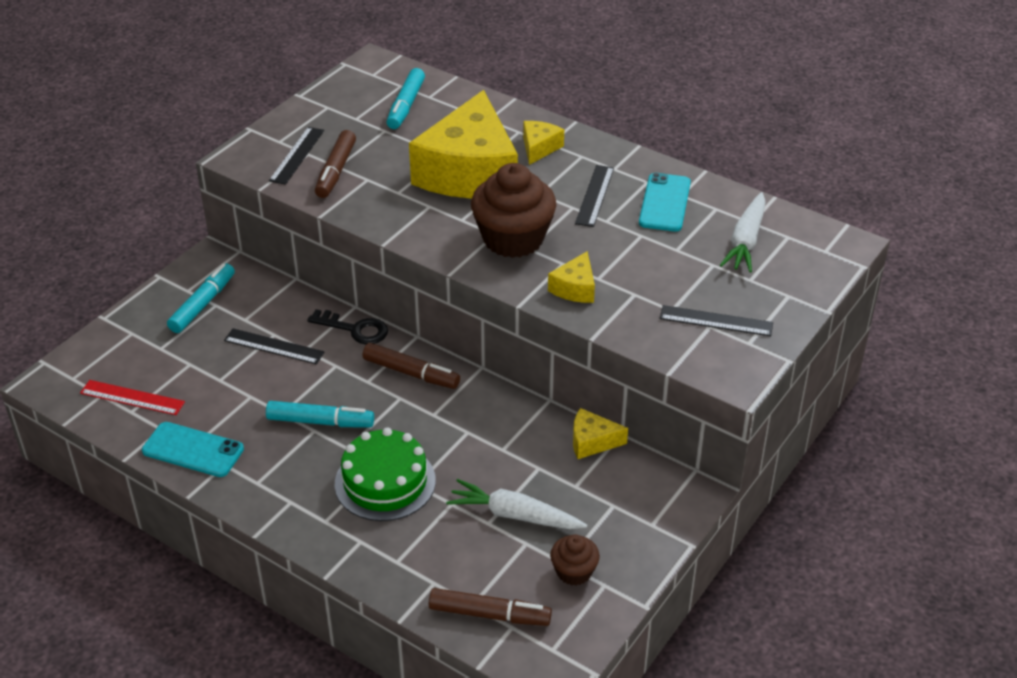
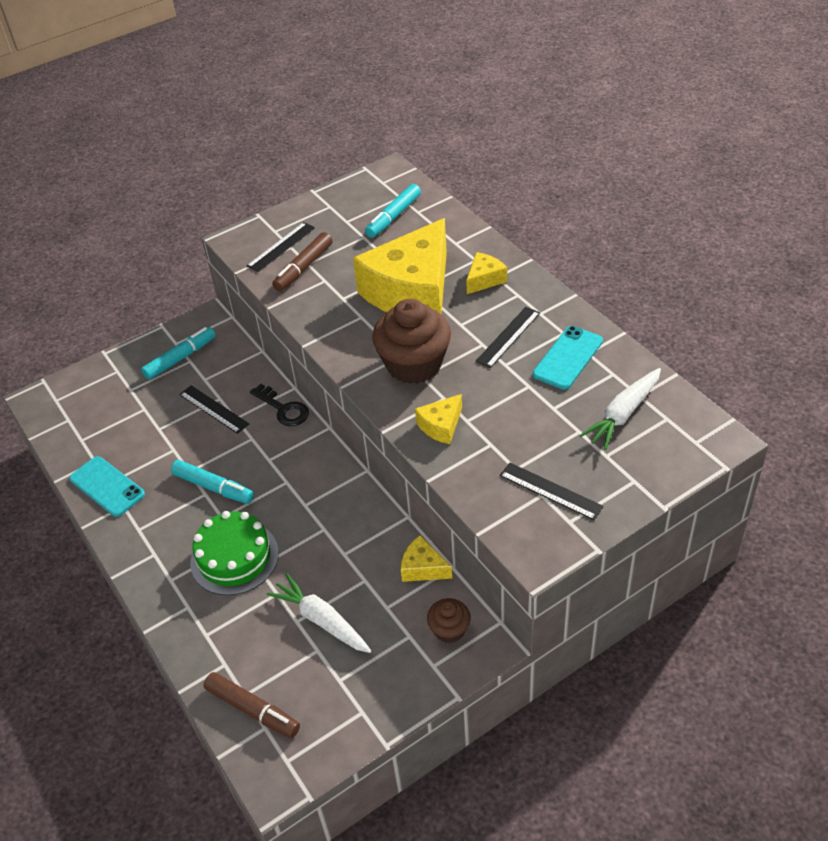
camera: 25 degrees right, 5 degrees up
red ruler [80,380,185,415] -> none
brown marker [363,343,460,389] -> none
brown cupcake [550,534,600,586] -> brown cupcake moved to [427,598,471,643]

